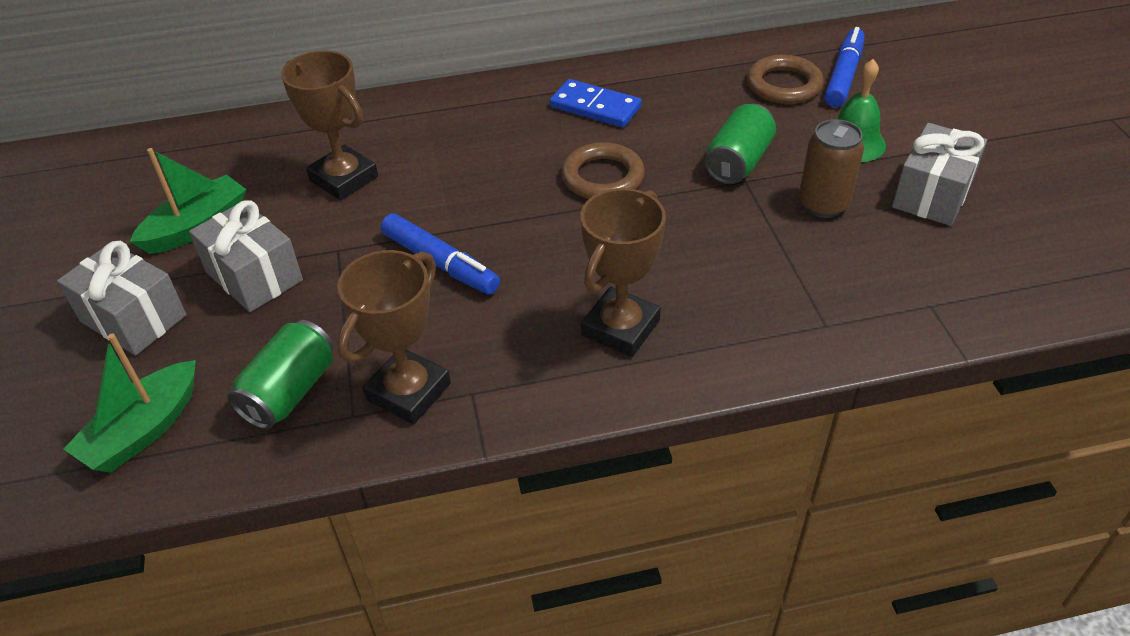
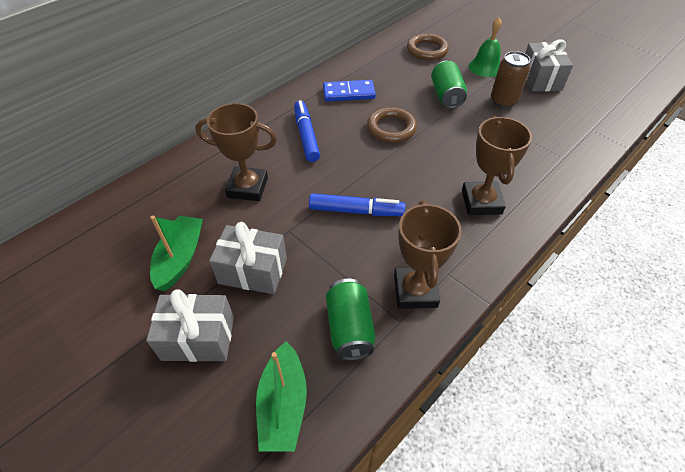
camera: 35 degrees left, 5 degrees up
blue marker [825,27,865,107] -> blue marker moved to [294,100,320,162]

